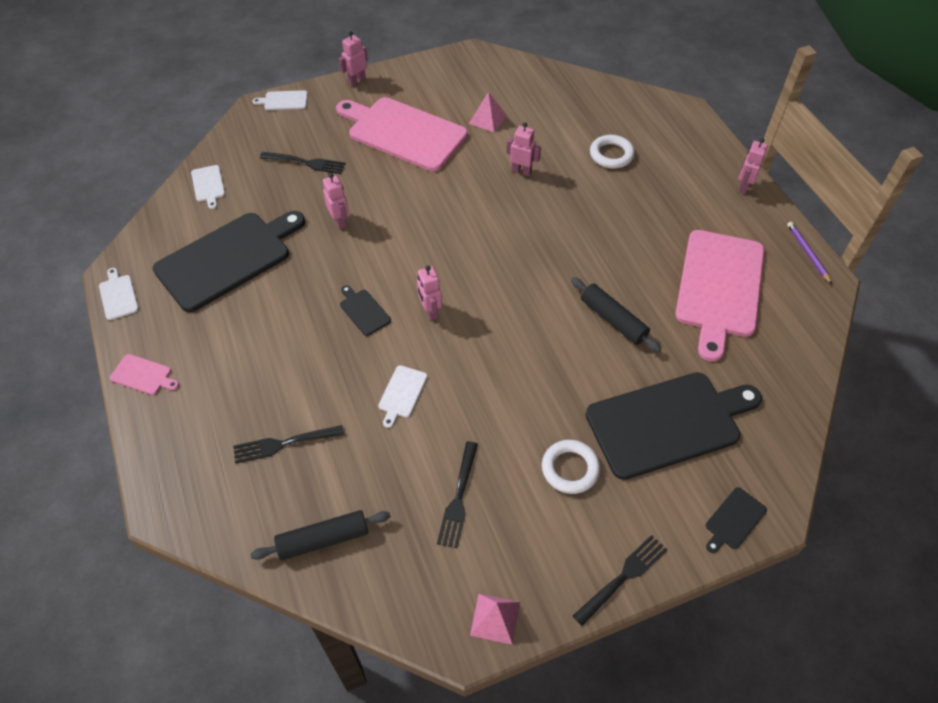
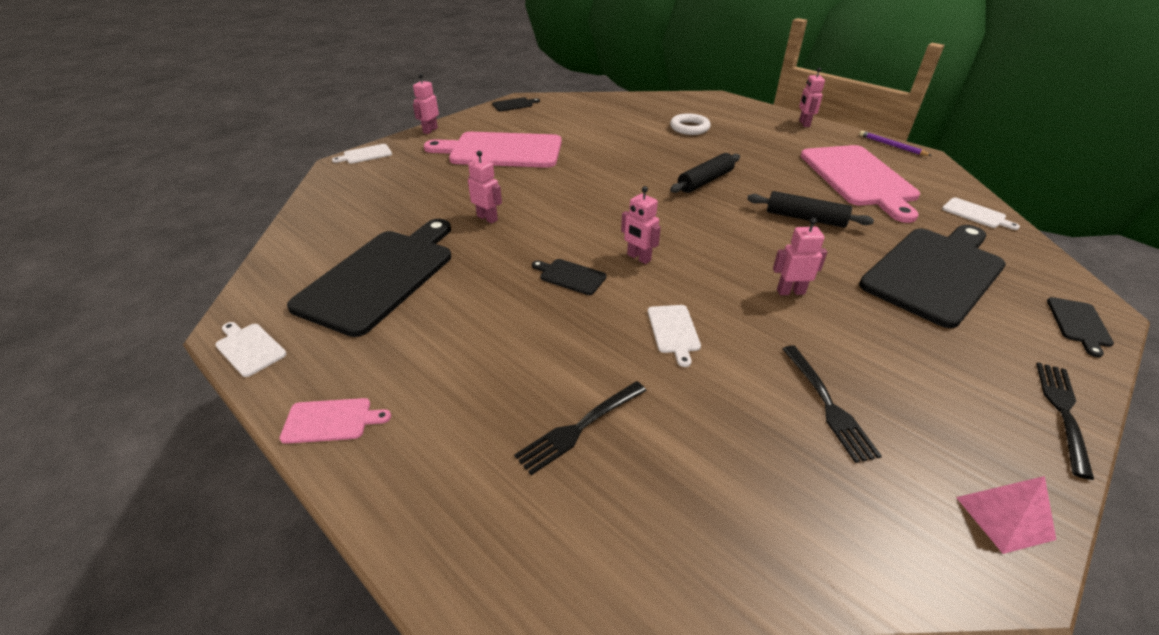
camera: 25 degrees left, 15 degrees down
white cutting board [191,165,225,209] -> white cutting board moved to [942,198,1020,230]
black rolling pin [251,510,391,560] -> black rolling pin moved to [670,153,740,193]
black fork [260,152,346,174] -> none
pink pyramid [469,92,507,132] -> none
pink robot [507,122,541,176] -> pink robot moved to [773,218,827,295]
white ring [542,440,600,494] -> none
none -> black cutting board [492,97,540,112]

